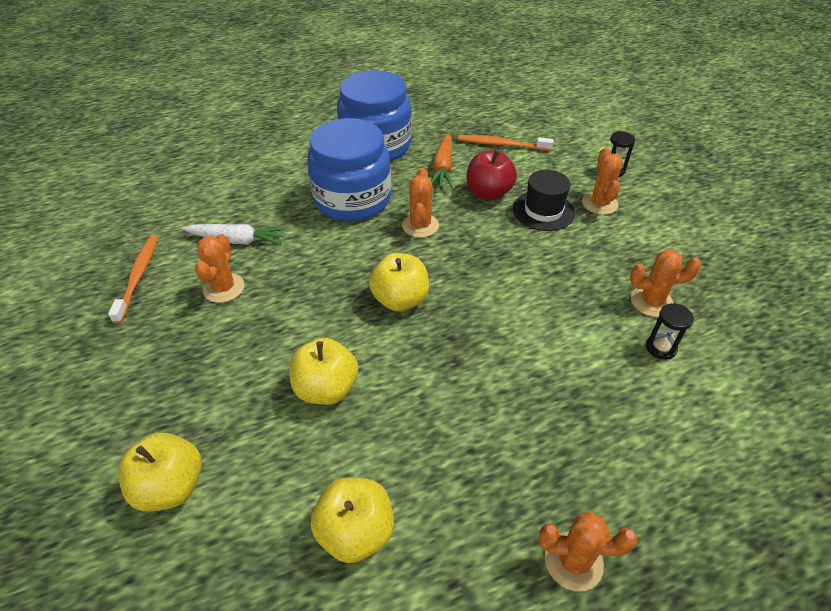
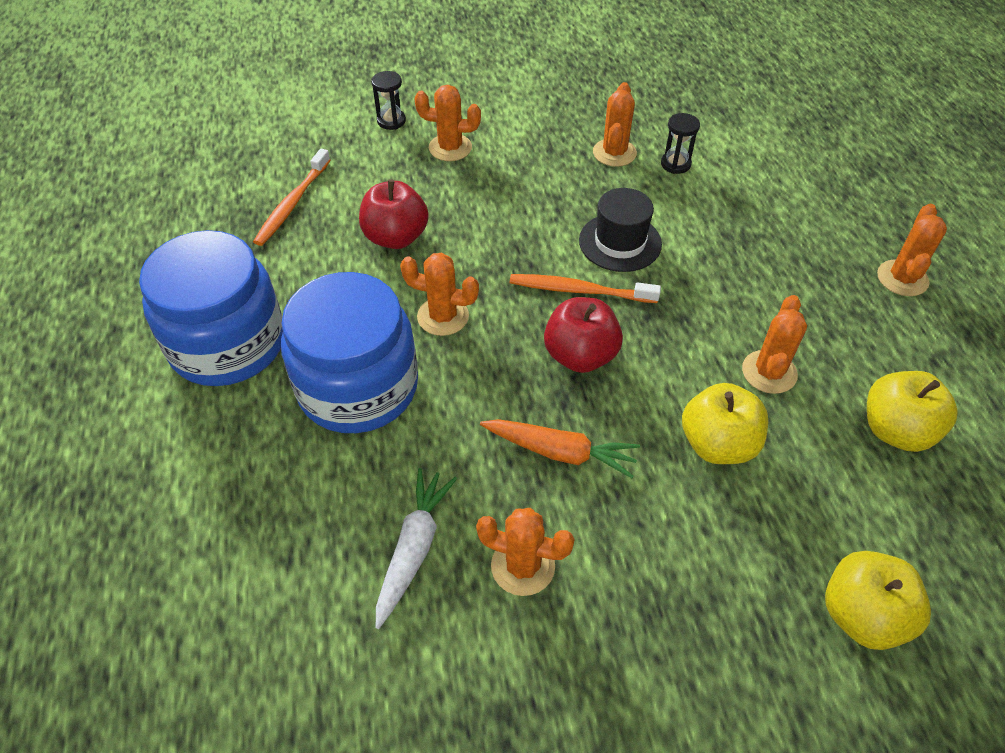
camera: 80 degrees left, 5 degrees up
orange toothbrush [108,235,158,324] -> orange toothbrush moved to [510,274,661,303]
yellow apple [369,253,429,311] -> red apple [544,297,623,373]
orange carrot [431,133,453,188] -> orange carrot moved to [480,419,640,478]
black hat [513,170,575,231] -> black hat moved to [579,188,662,272]
none -> orange cactus [742,295,807,394]

